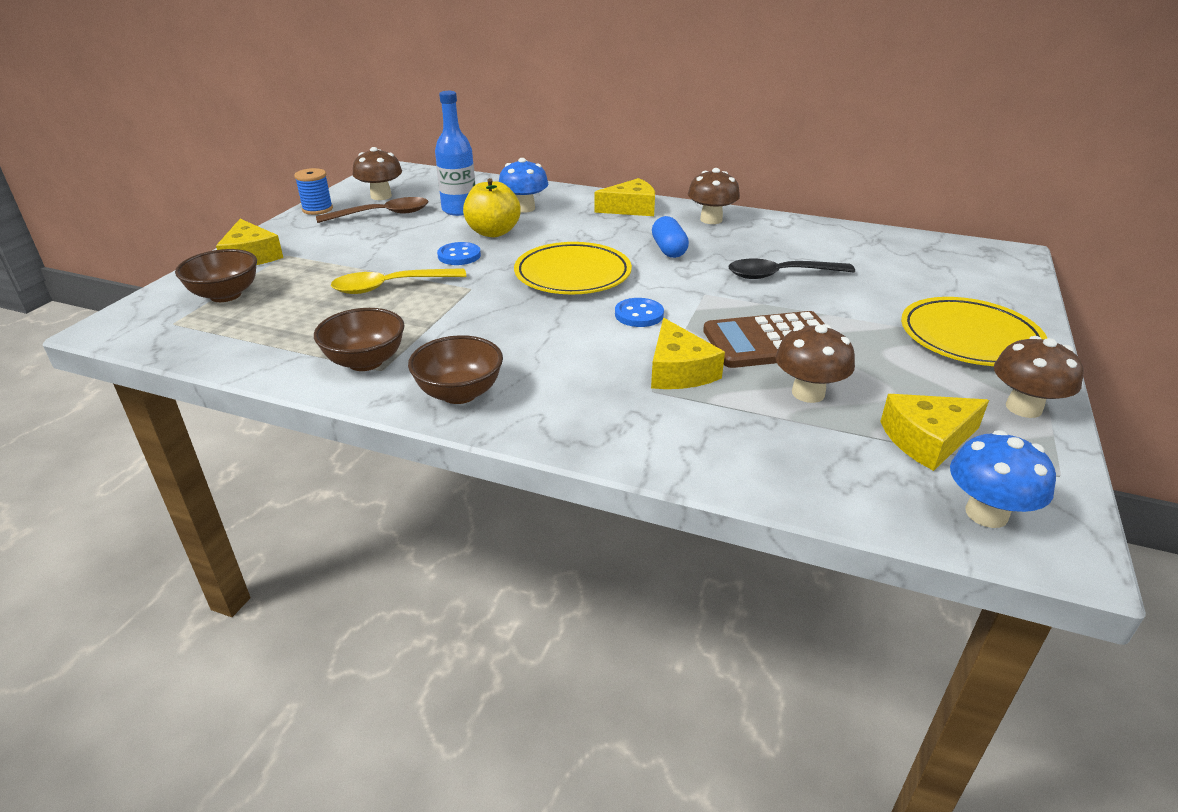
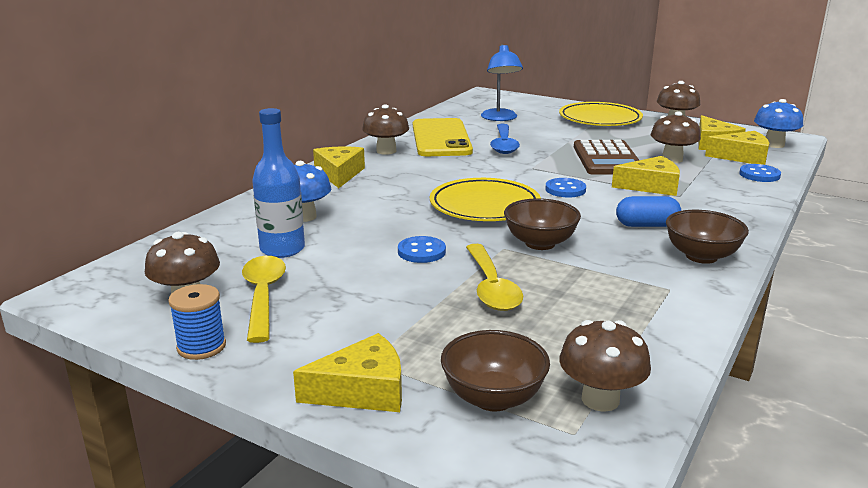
camera: 80 degrees left, 10 degrees down
brown bowl [314,308,405,371] -> brown bowl moved to [504,198,581,250]
brown spoon [316,197,428,223] -> yellow spoon [242,256,286,343]
yellow apple [463,178,521,237] -> none
blue capsule [652,216,689,258] -> blue capsule moved to [616,196,681,227]
black spoon [728,259,855,279] -> blue spoon [490,124,520,154]
none -> yellow phone [413,118,473,156]
none -> blue lamp [481,44,523,121]
none -> brown mushroom [559,320,651,412]
none -> yellow cheese [705,131,769,165]
none -> blue button [739,164,781,182]

